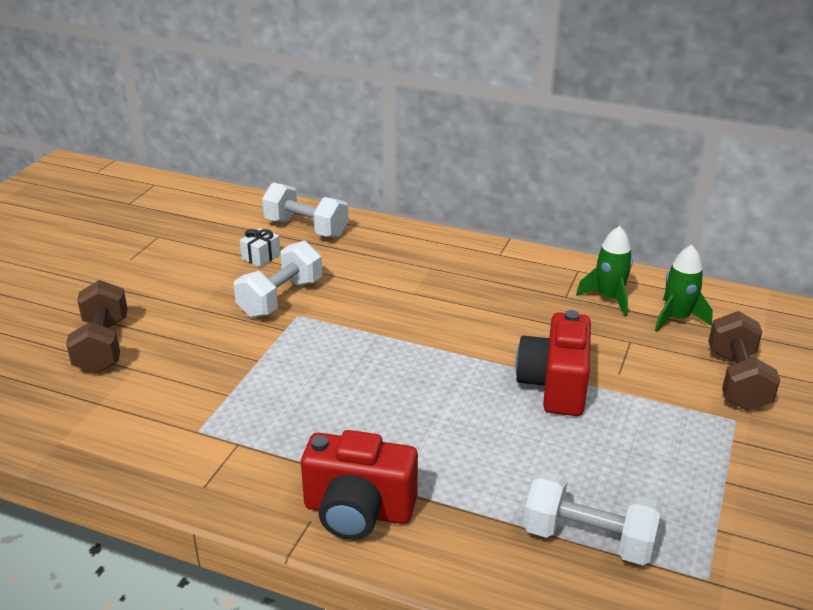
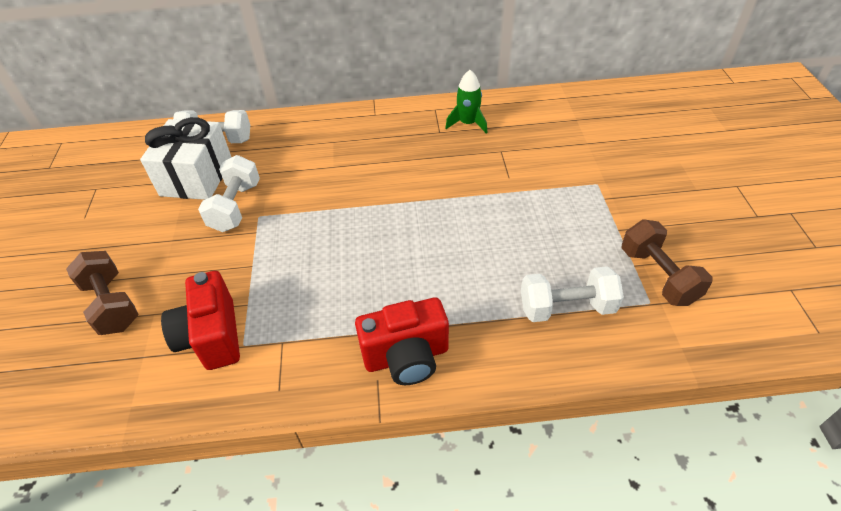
camera: 25 degrees left, 15 degrees up
white gift [240,228,281,267] -> white gift [140,117,232,200], size x2.48
red camera [515,310,591,416] -> red camera moved to [161,271,240,370]
green rocket [655,245,713,332] -> none
brown dumbbell [708,311,780,411] -> brown dumbbell moved to [621,219,713,306]

